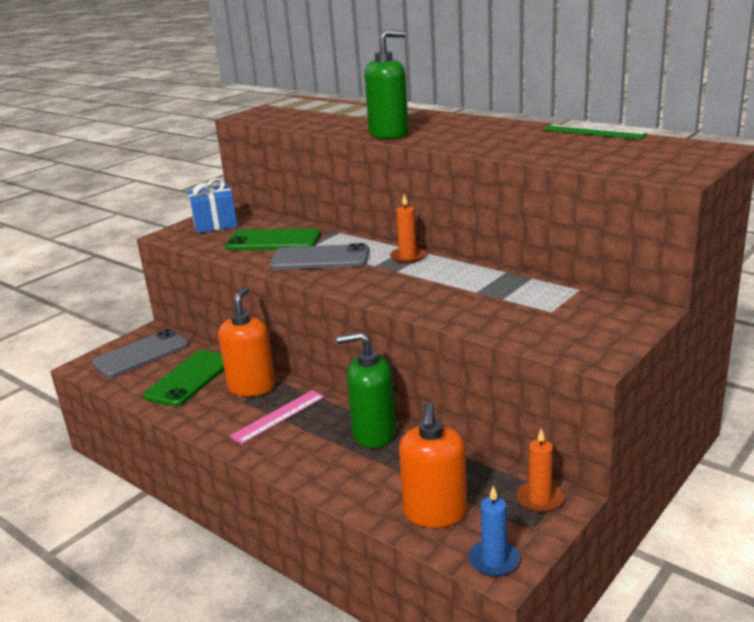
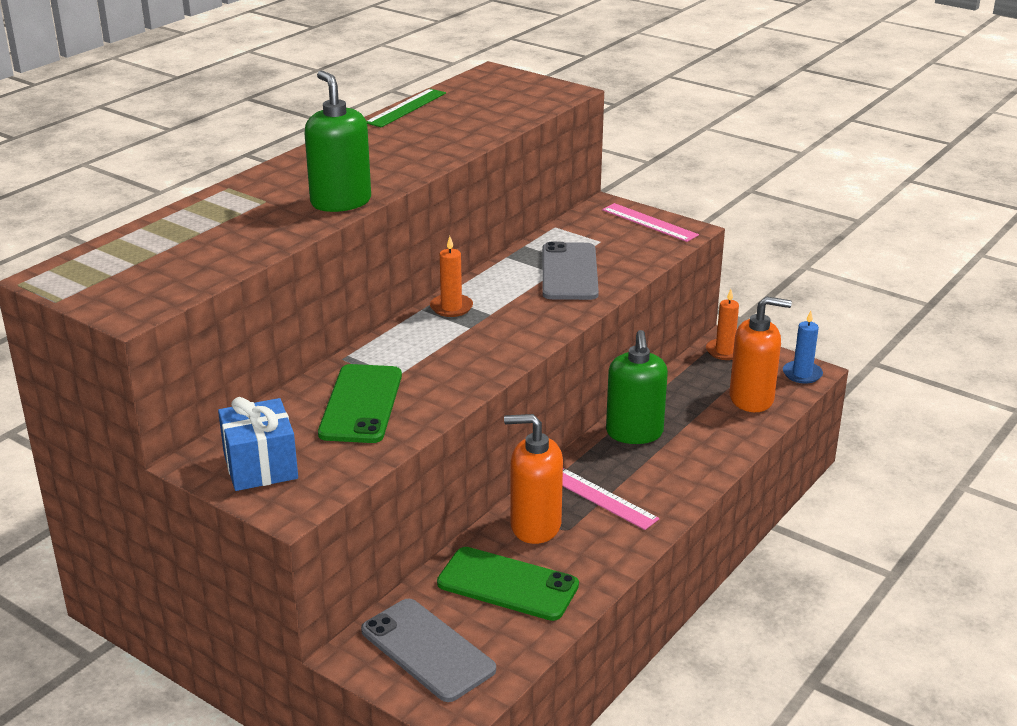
camera: 95 degrees left, 5 degrees up
grey phone [270,243,369,270] -> grey phone moved to [542,242,599,300]
none -> pink ruler [602,203,699,242]

